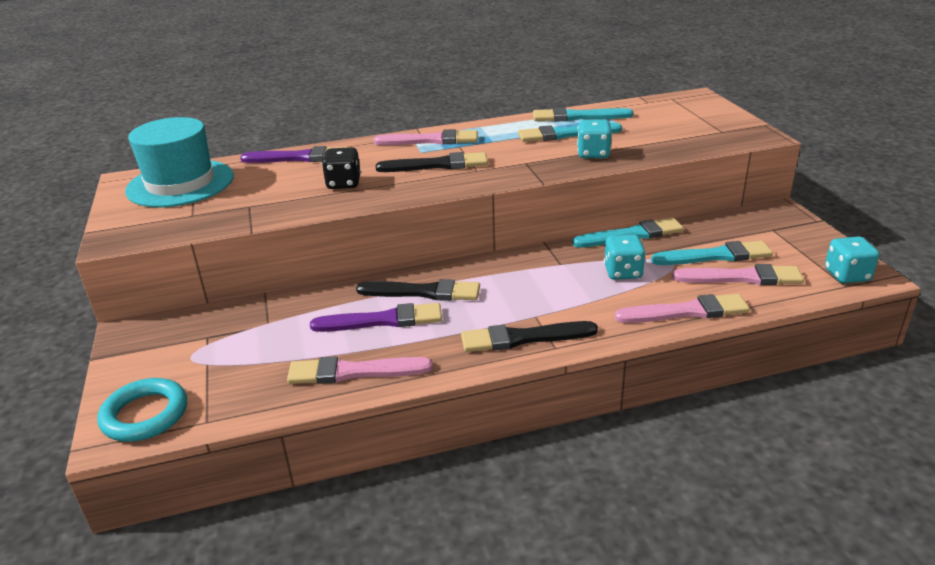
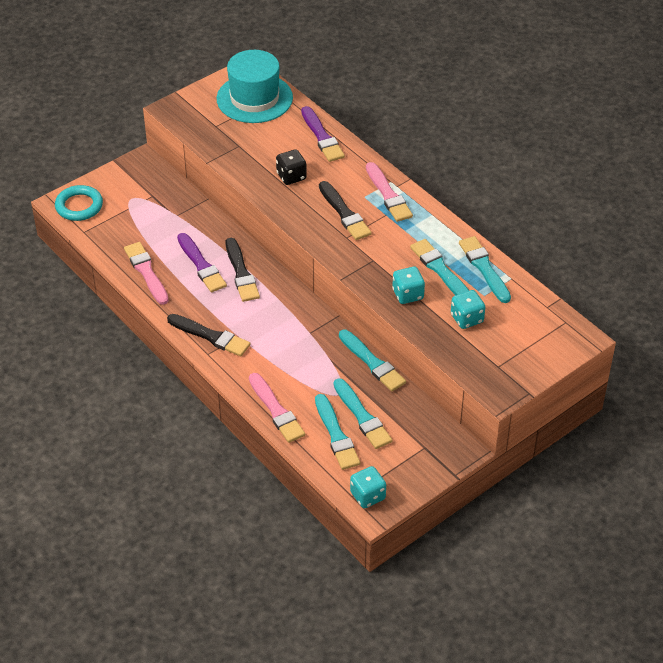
camera: 65 degrees right, 15 degrees up
black brush [461,321,598,352] -> black brush turned 150 degrees clockwise [167,314,250,356]
turquoise dice [604,235,646,280] -> turquoise dice moved to [451,290,485,329]
pink brush [672,264,804,285] -> turquoise brush [315,394,360,470]

